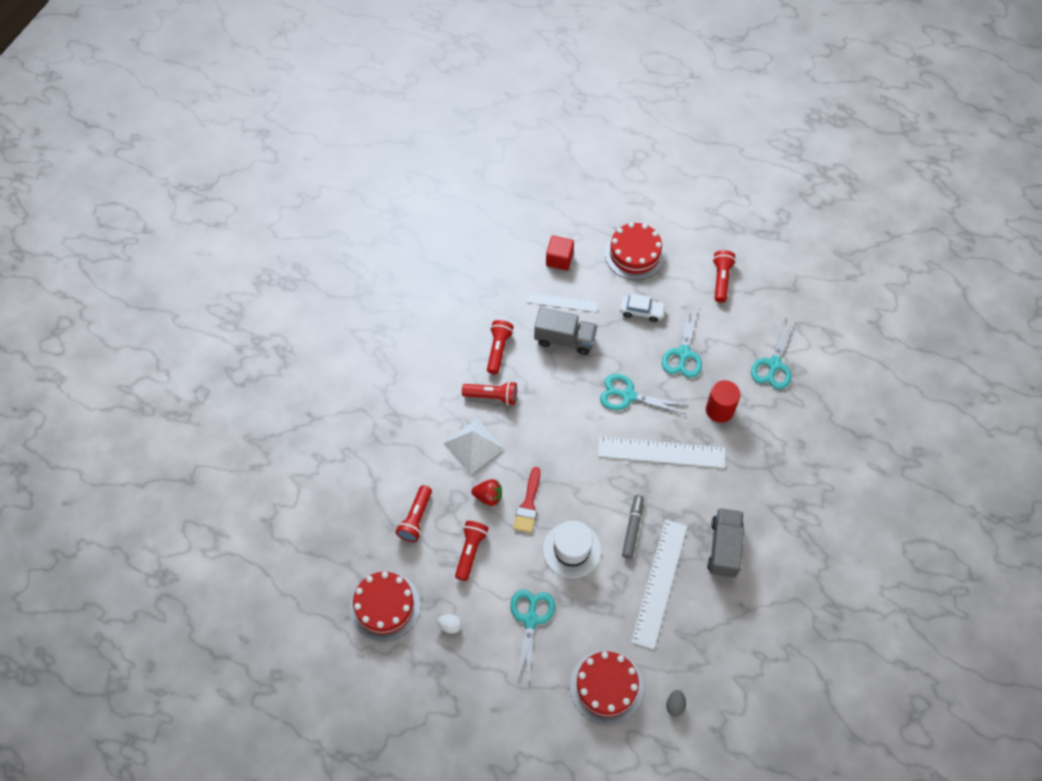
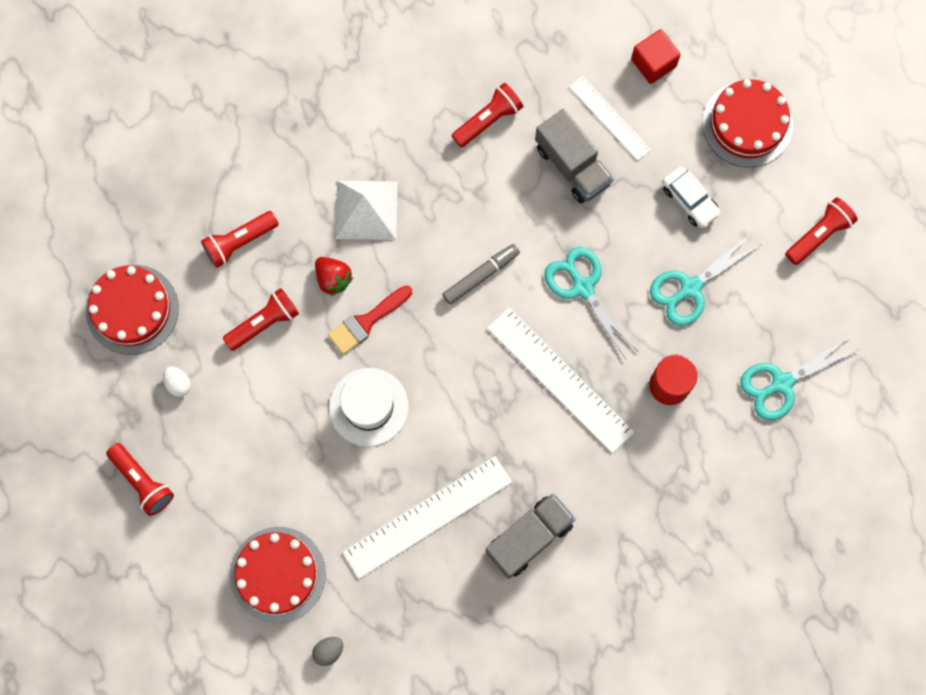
camera: 40 degrees right, 15 degrees up
red flashlight [462,381,517,405] -> red flashlight moved to [106,443,174,516]
turquoise scissors [510,589,555,685] -> none
grey marker [622,495,644,559] -> grey marker moved to [442,244,520,305]

